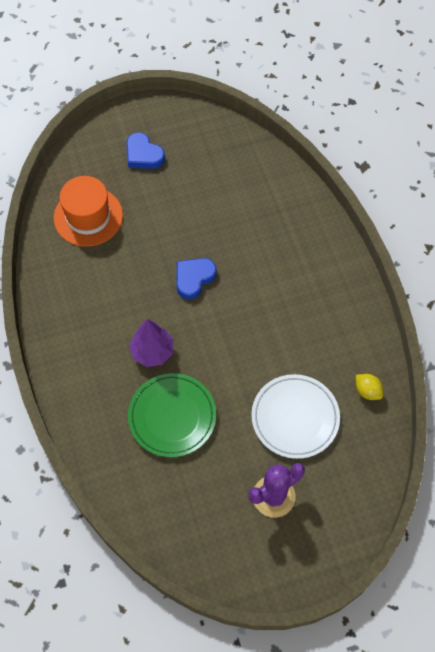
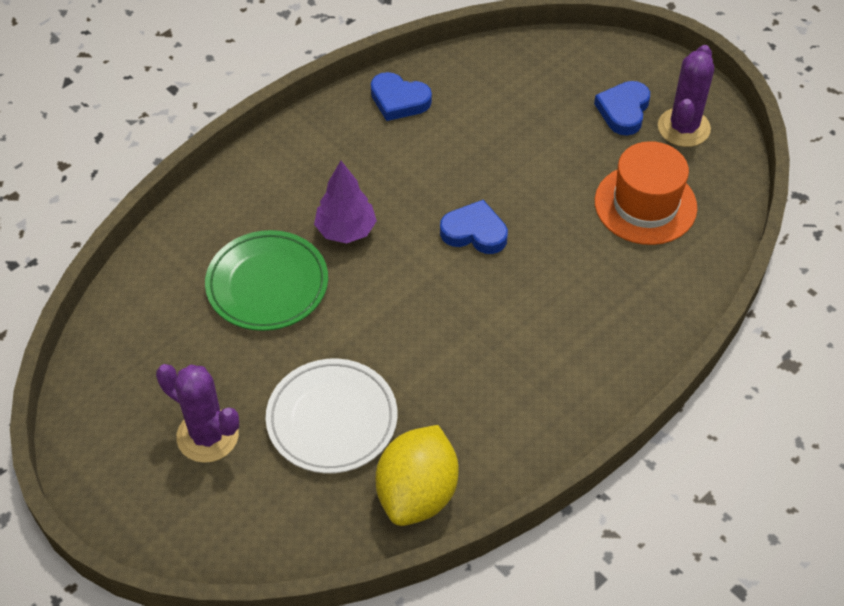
camera: 65 degrees right, 10 degrees down
orange hat [54,176,123,247] -> orange hat moved to [595,141,697,245]
yellow lemon [356,374,383,400] -> yellow lemon [376,425,458,526], size x2.13
none -> blue heart [371,72,432,121]
none -> purple cactus [658,45,714,147]

